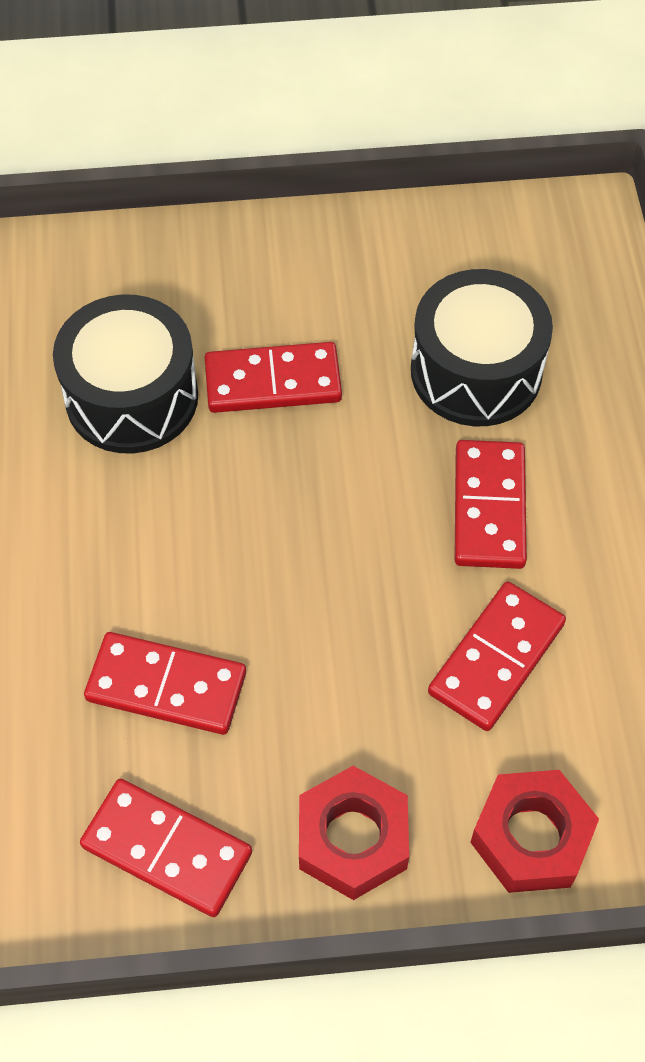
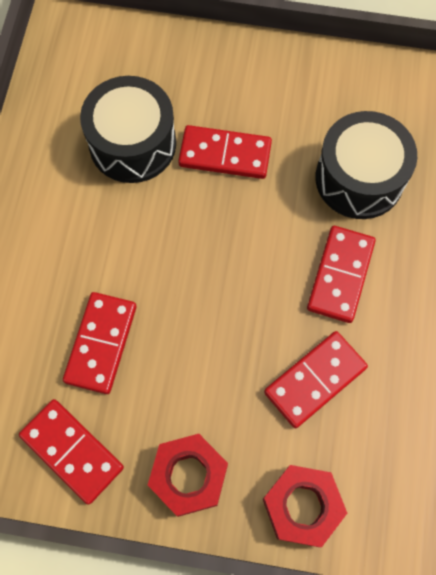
camera: 15 degrees right, 10 degrees up
red domino [84,632,246,735] -> red domino turned 75 degrees clockwise [63,292,137,394]

